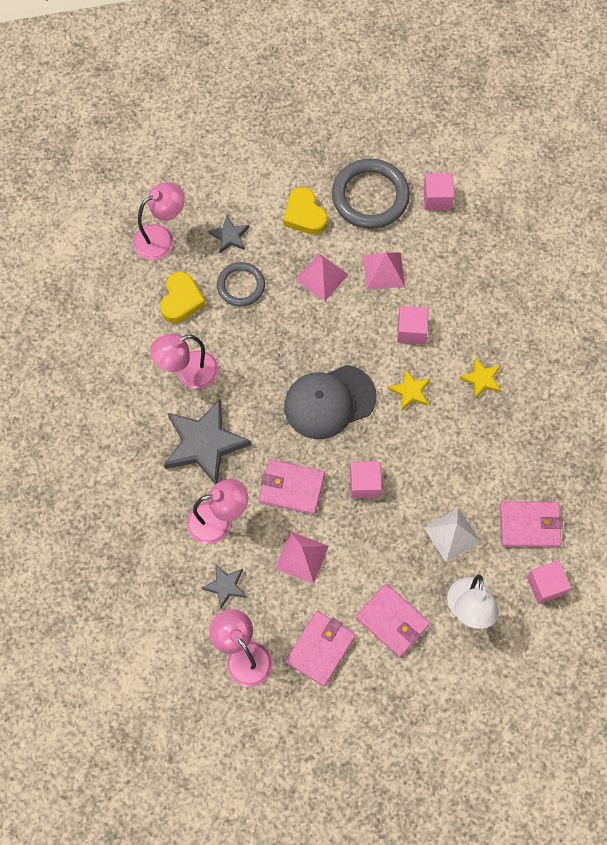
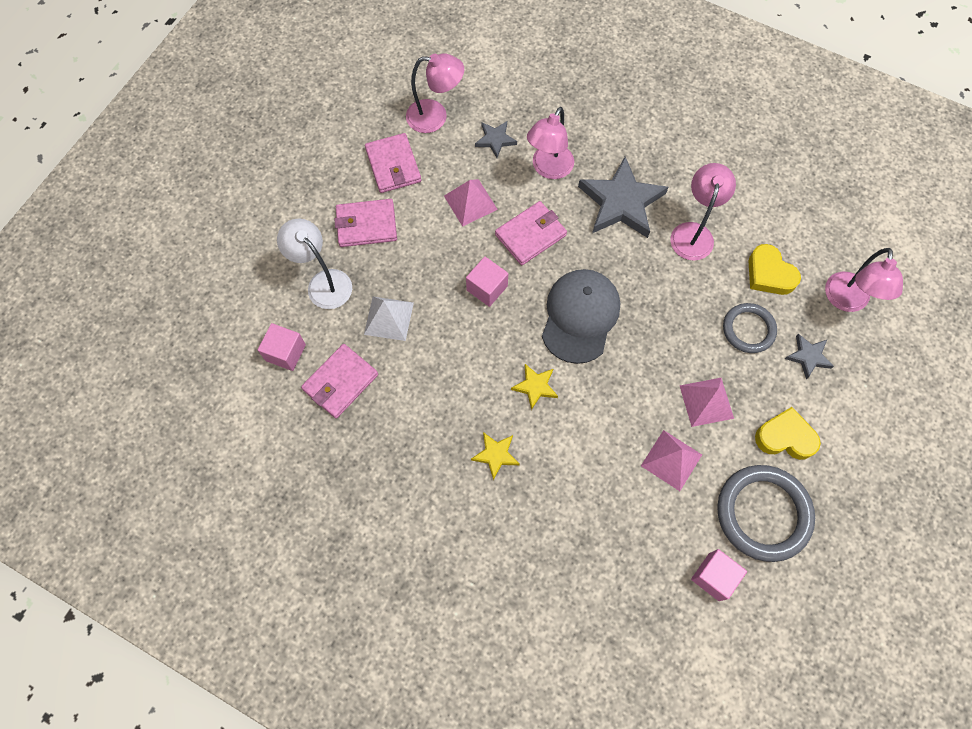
camera: 130 degrees right, 0 degrees up
pink cube [397,306,428,344] -> none

